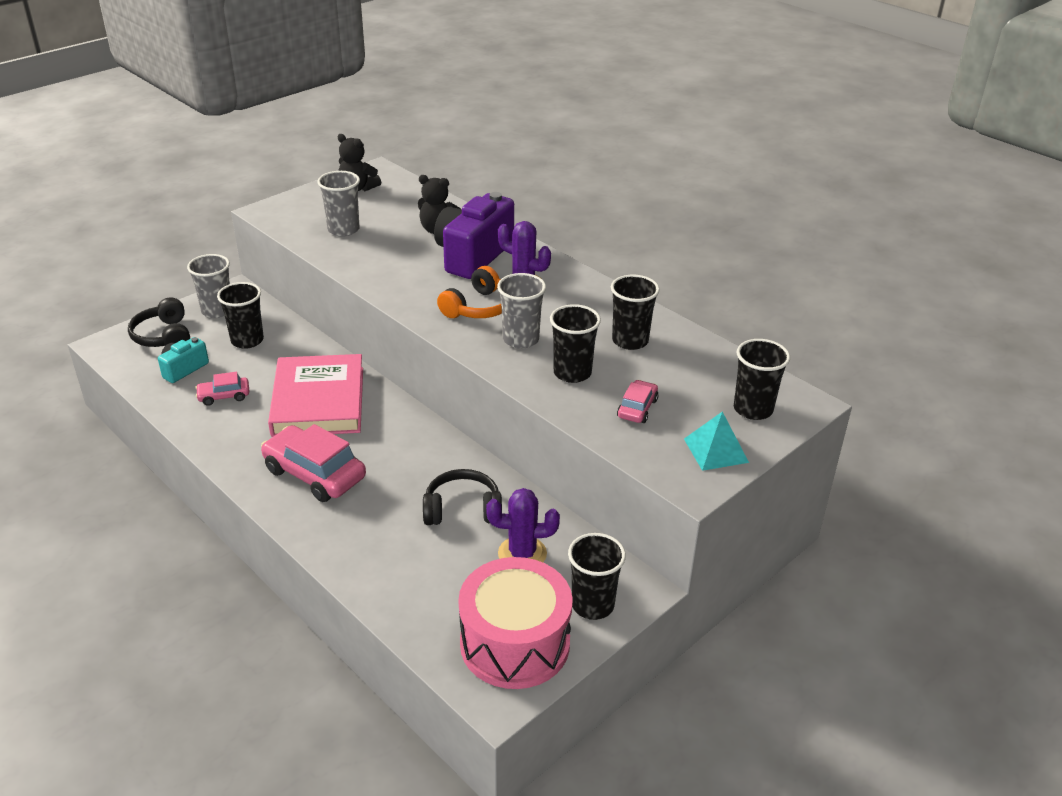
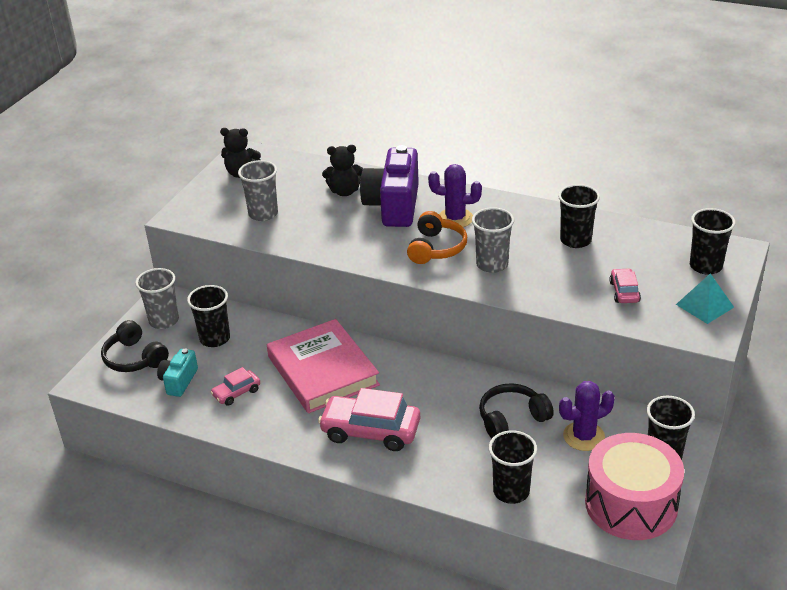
camera: 20 degrees left, 0 degrees up
black cup [550,304,601,383] -> black cup moved to [489,430,537,504]

